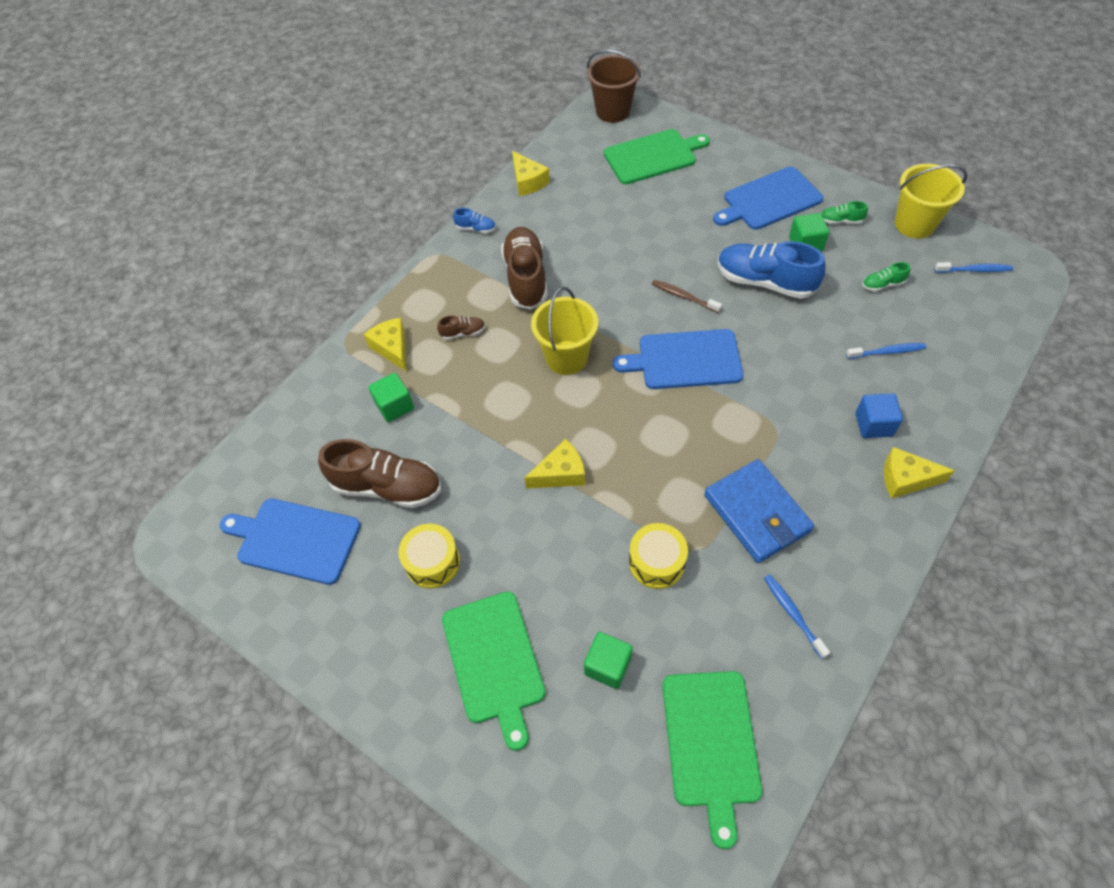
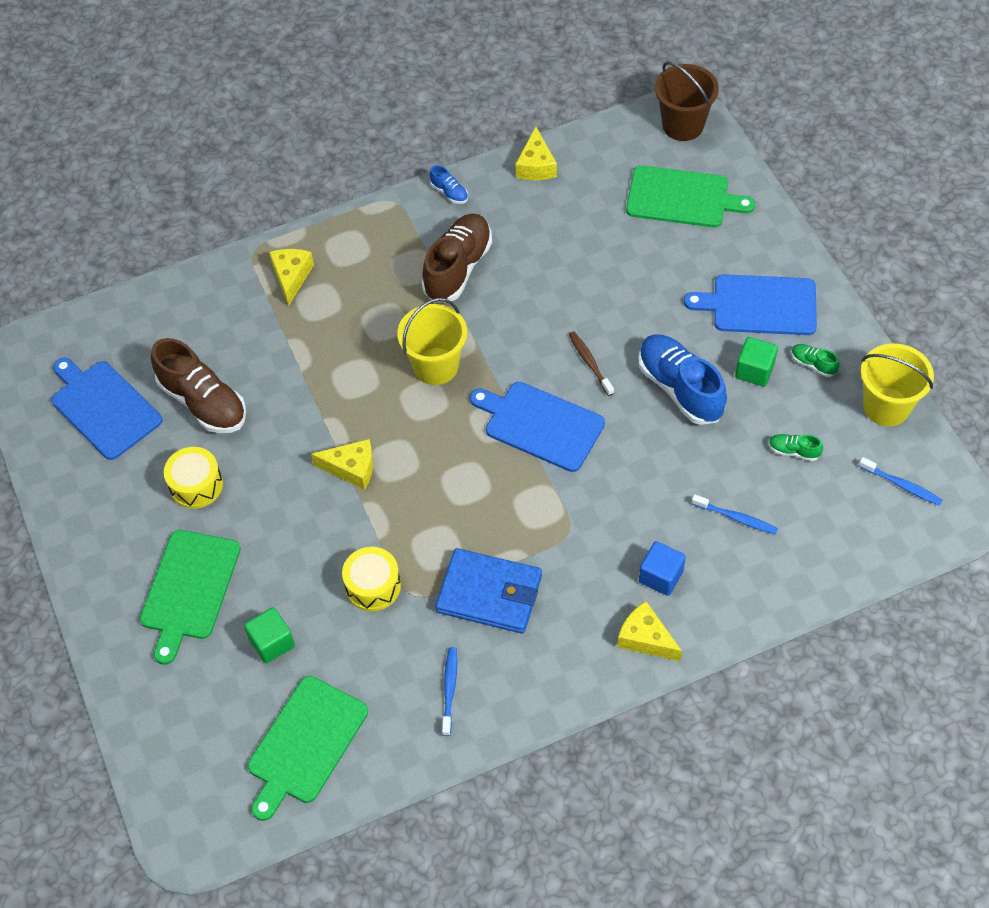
camera: 30 degrees right, 0 degrees up
green cube [368,373,414,422] -> none
brown shoe [437,316,485,340] -> none
blue wallet [704,459,814,563] -> blue wallet turned 75 degrees counterclockwise [436,548,542,634]

